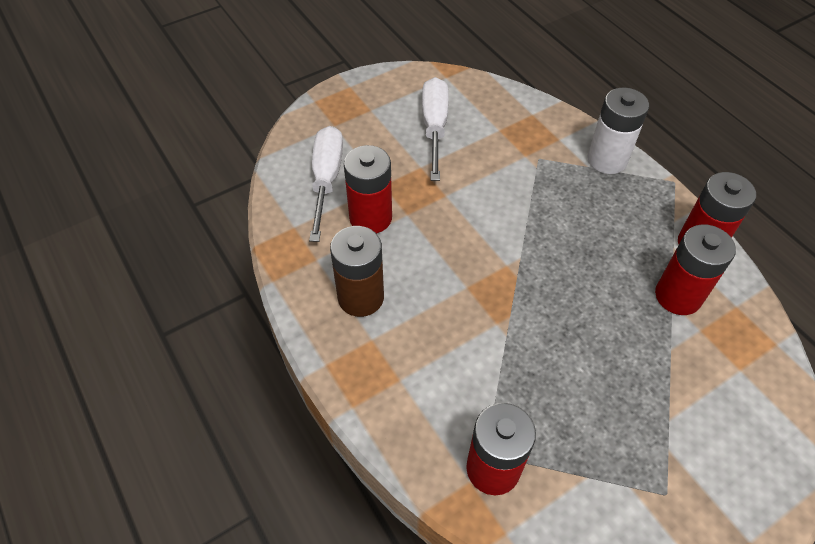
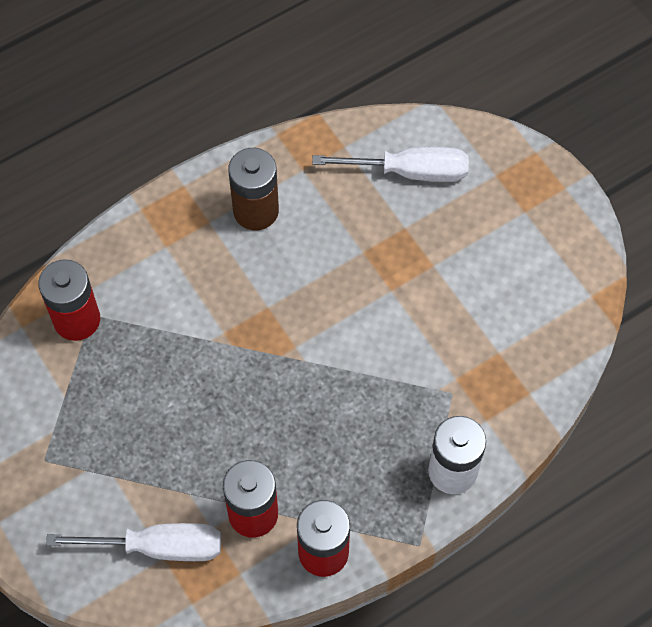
camera: 90 degrees right, 10 degrees up
red battery [344,145,392,233] -> none
white screwdriver [422,77,449,181] -> white screwdriver moved to [46,523,221,561]

